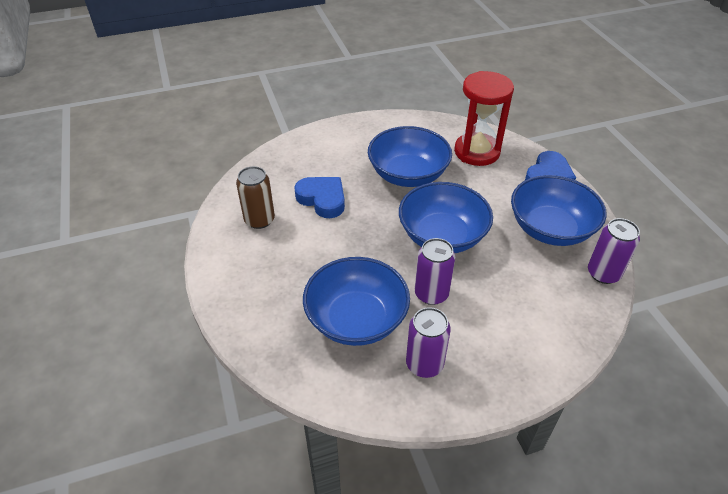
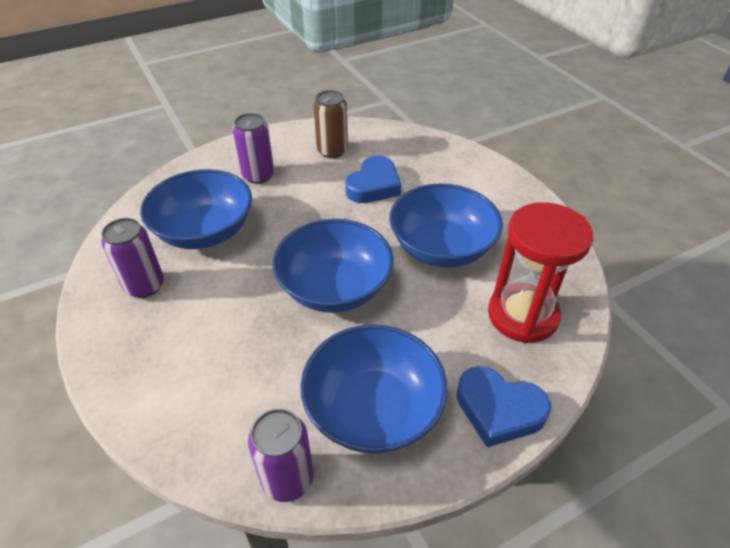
camera: 80 degrees right, 0 degrees up
purple can [415,238,455,305] -> purple can moved to [233,113,274,184]

